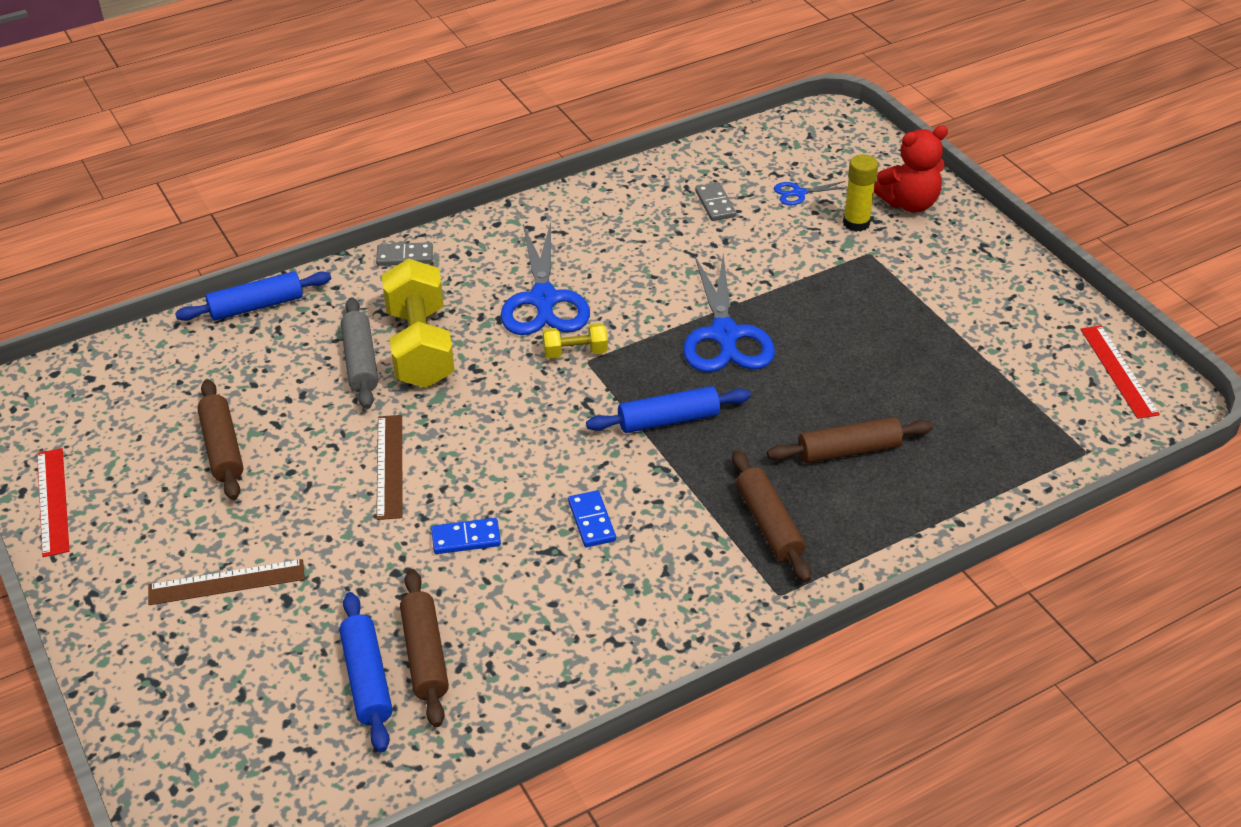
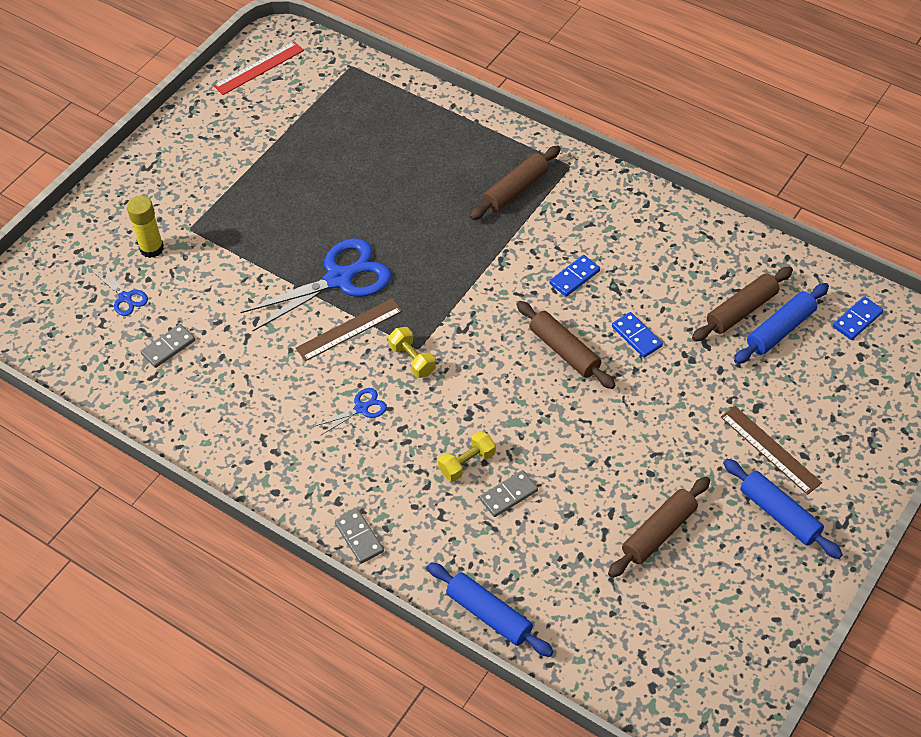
camera: 115 degrees left, 10 degrees up
red ruler [37,448,69,557] -> none
grey rolling pin [341,297,378,409] -> grey domino [479,470,538,517]
brown ruler [377,415,402,520] -> brown ruler moved to [296,298,402,361]
yellow dumbbell [382,259,455,388] -> yellow dumbbell [438,431,496,482], size x0.47
blue scissors [500,222,590,335] -> blue scissors [315,388,387,435], size x0.46
blue rolling pin [586,386,751,433] -> blue rolling pin moved to [723,459,843,559]
brown rolling pin [767,417,933,463] -> brown rolling pin moved to [516,301,616,389]
red teddy bear [874,126,948,213] -> none
none -> blue domino [833,296,884,340]

